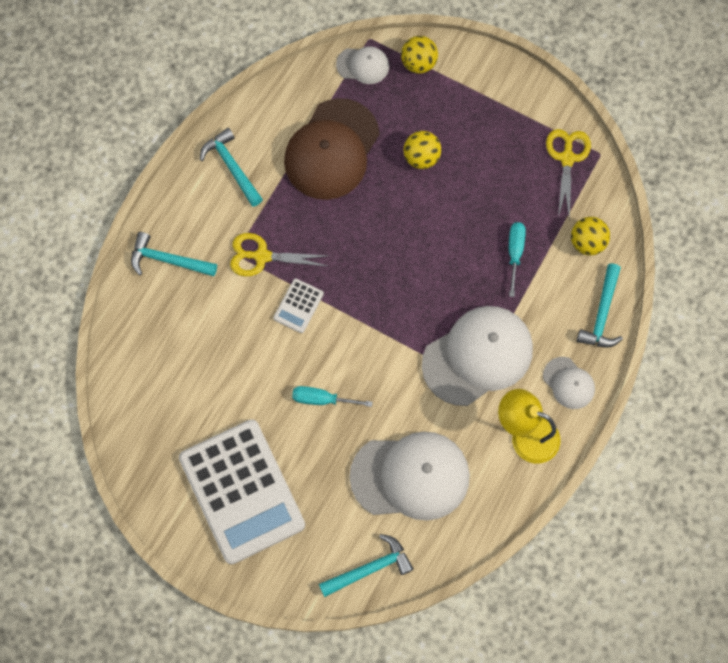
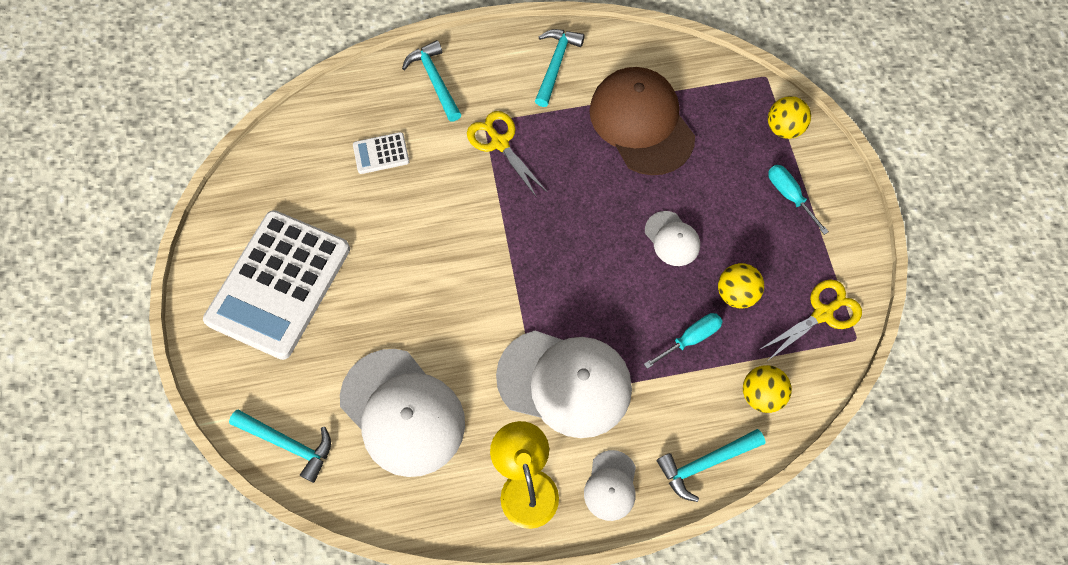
camera: 50 degrees right, 5 degrees down
white calculator [273,279,324,333] -> white calculator moved to [353,132,409,174]
brown cap [284,98,379,200] -> brown cap turned 75 degrees clockwise [589,67,695,175]
turquoise screwdriver [292,386,373,407] -> turquoise screwdriver moved to [768,165,829,235]
white cap [336,46,389,84] -> white cap moved to [645,211,700,266]
yellow ball [403,131,441,169] -> yellow ball moved to [718,263,764,308]

